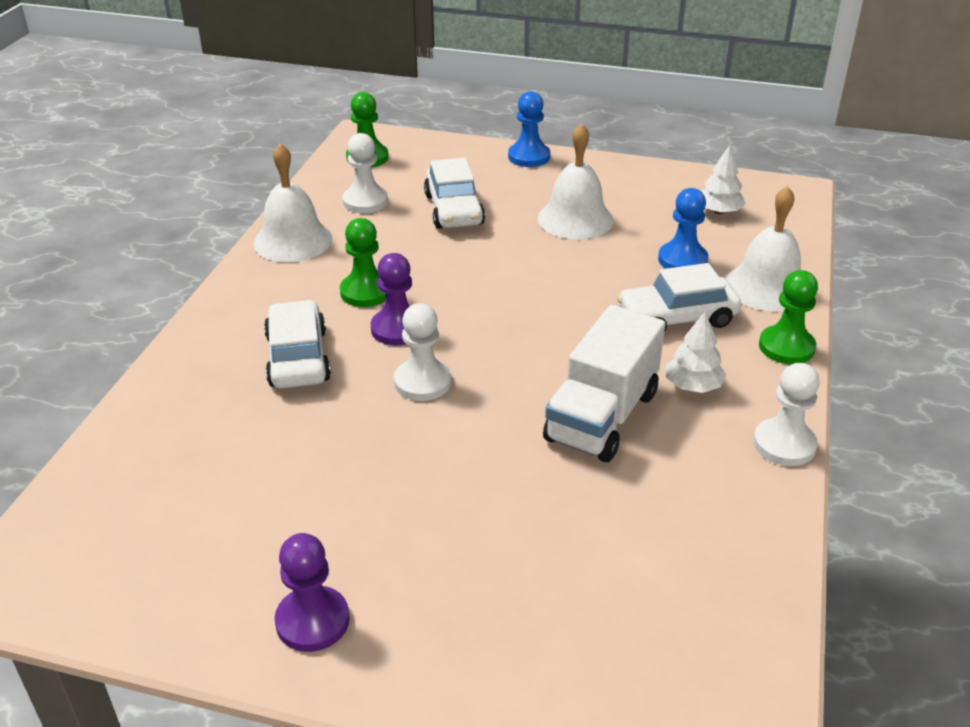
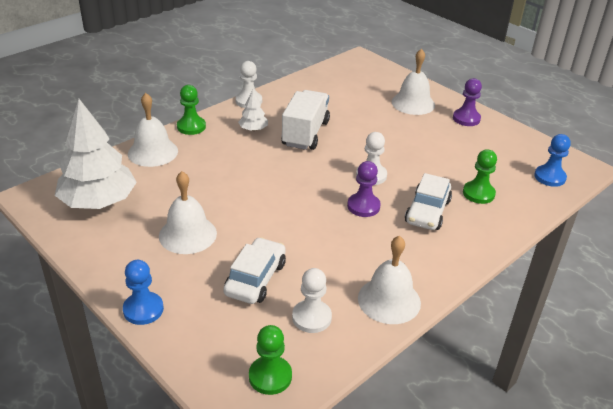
camera: 150 degrees left, 0 degrees up
green pawn [340,218,386,307] -> green pawn moved to [463,149,497,204]
white truck [543,305,666,462] -> white truck turned 45 degrees counterclockwise [281,90,330,150]
white car [617,263,742,332] -> none
blue pawn [658,188,708,269] -> blue pawn moved to [534,134,571,187]
white tree [701,145,746,214] -> white tree [55,99,137,209], size x2.22
none -> white bell [392,49,435,115]

